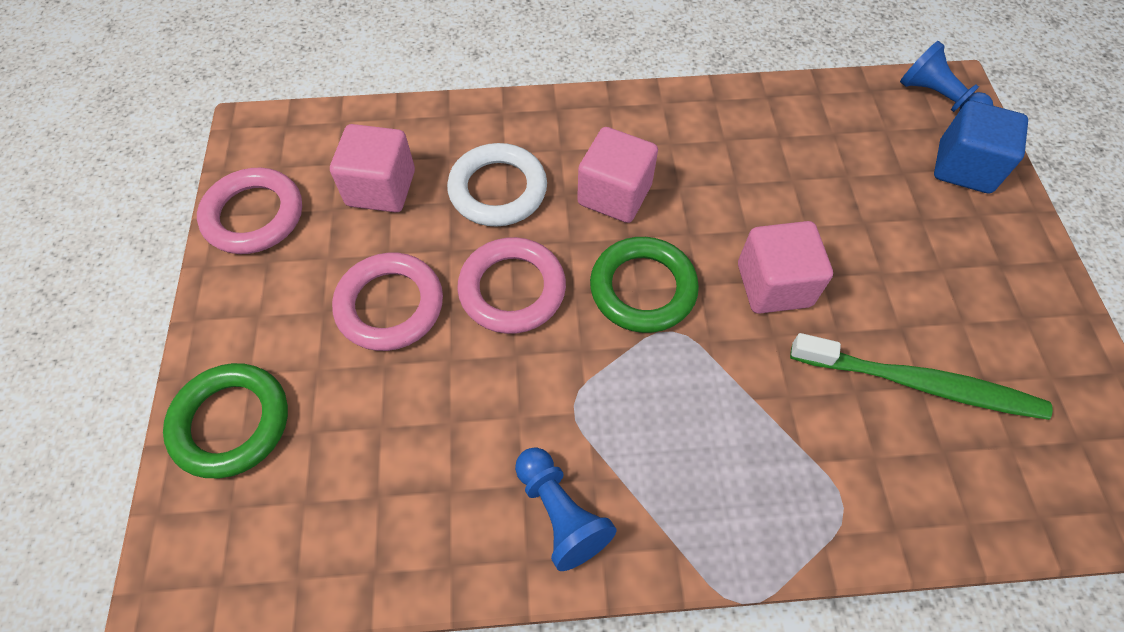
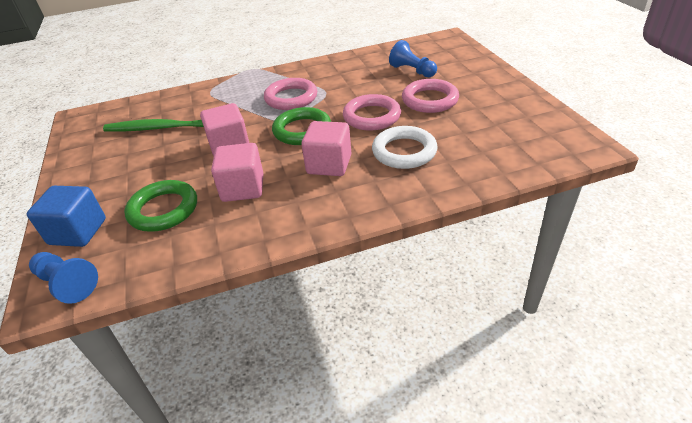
camera: 170 degrees right, 20 degrees down
green ring [163,363,288,478] -> green ring moved to [124,180,197,232]
pink ring [197,168,302,254] -> pink ring moved to [264,78,317,110]
pink cube [330,124,415,212] -> pink cube moved to [211,143,263,202]
blue pawn [515,447,617,571] -> blue pawn moved to [389,40,437,77]

